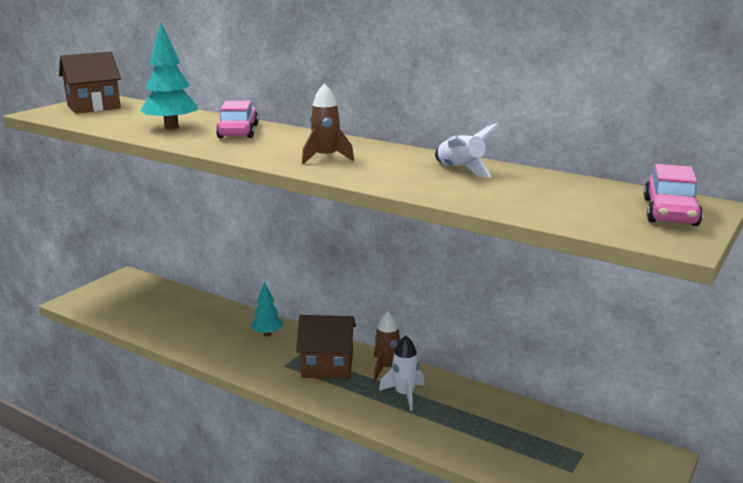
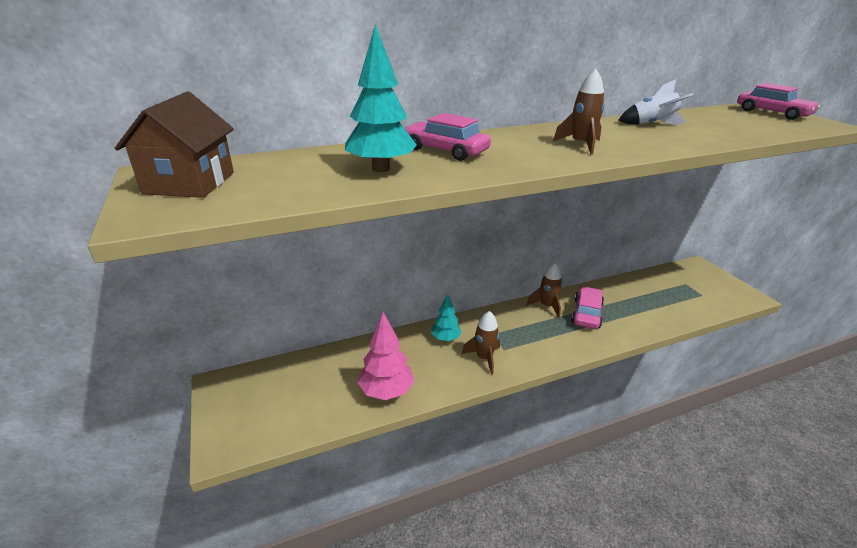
camera: 55 degrees left, 10 degrees up
brown house [296,315,356,379] -> none
white rocket [379,335,424,411] -> pink car [571,286,604,329]
none -> pink tree [357,312,414,400]
none -> brown rocket [462,311,500,375]

